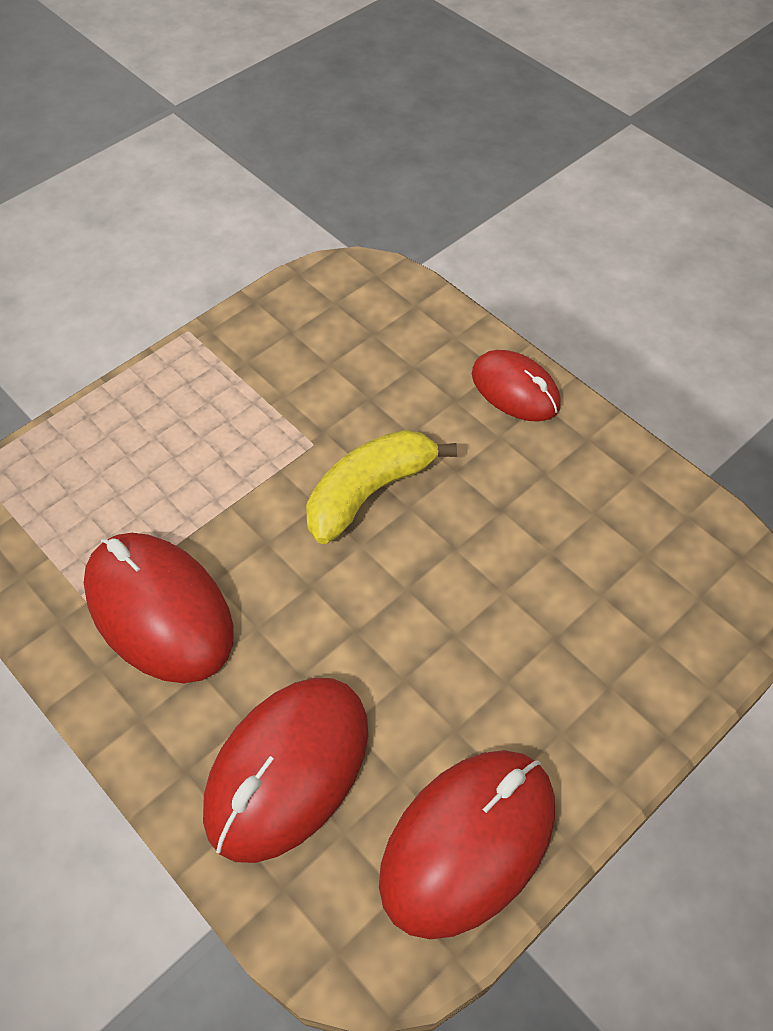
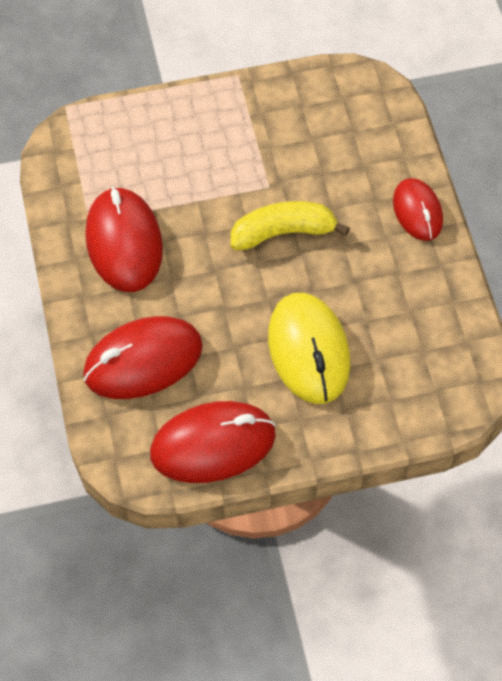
camera: 30 degrees right, 5 degrees up
none -> yellow mouse [268,293,350,404]

